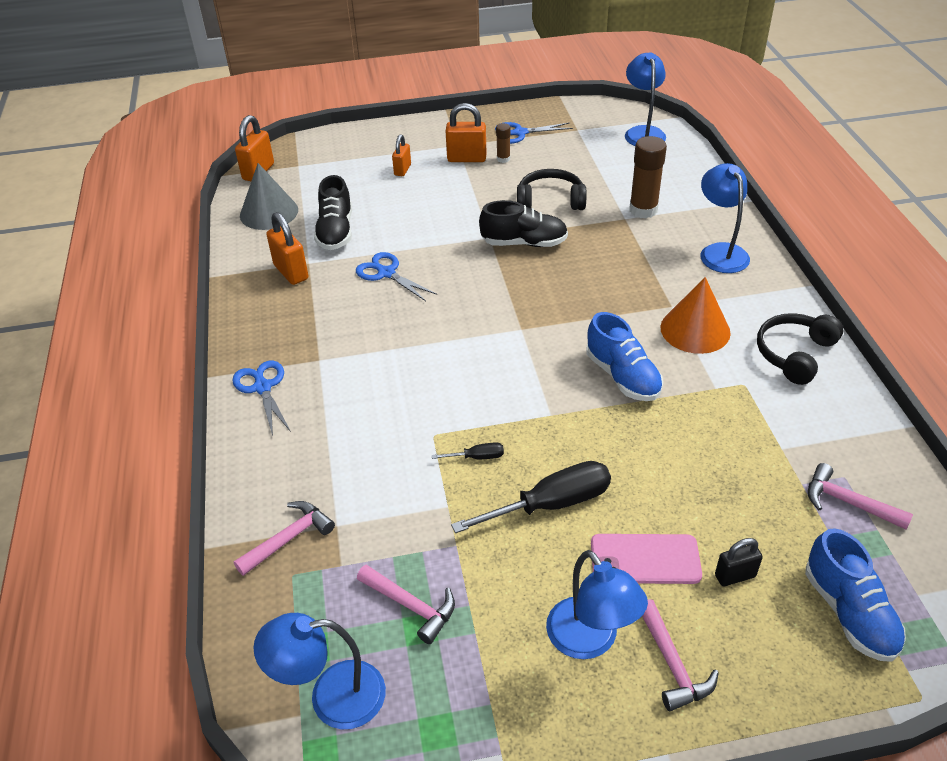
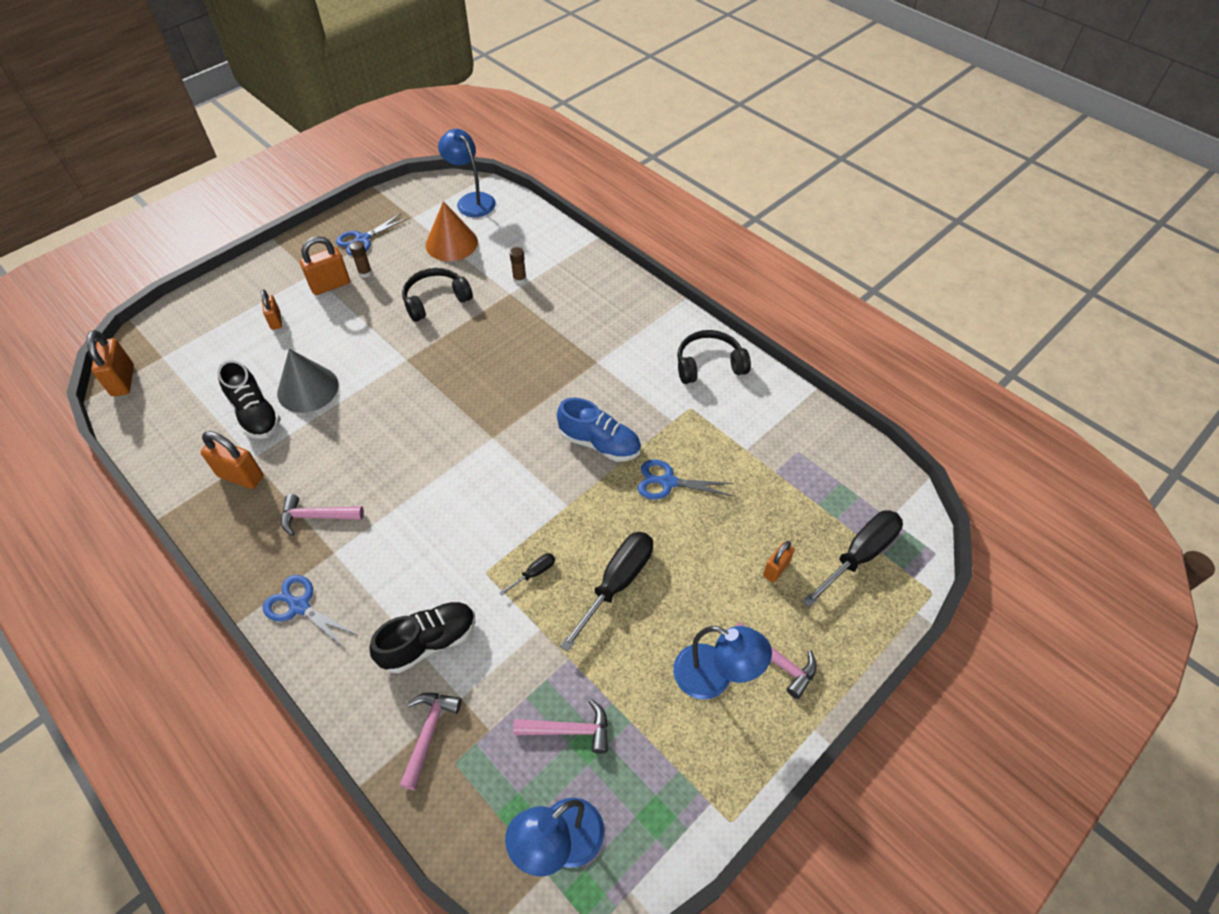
camera: 35 degrees left, 10 degrees up
grey cone [240,163,298,230] -> grey cone moved to [277,349,339,413]
blue scissors [356,252,437,301] -> blue scissors moved to [638,459,734,500]
black shoe [479,200,568,247] -> black shoe moved to [369,602,475,673]
pink phone [591,534,702,584] -> none
brown glue stick [629,136,667,218] -> brown glue stick [510,247,527,284], size x0.52
orange cone [660,277,731,354] -> orange cone moved to [426,201,478,261]
blue lamp [701,163,750,273] -> none
black padlock [715,538,763,586] -> orange padlock [763,541,795,582]
black headphones [757,313,843,385] -> black headphones turned 75 degrees clockwise [677,330,751,384]
blue shoe [805,528,906,662] -> black screwdriver [802,510,903,608]
pink hammer [808,463,913,530] -> pink hammer moved to [281,494,364,536]

